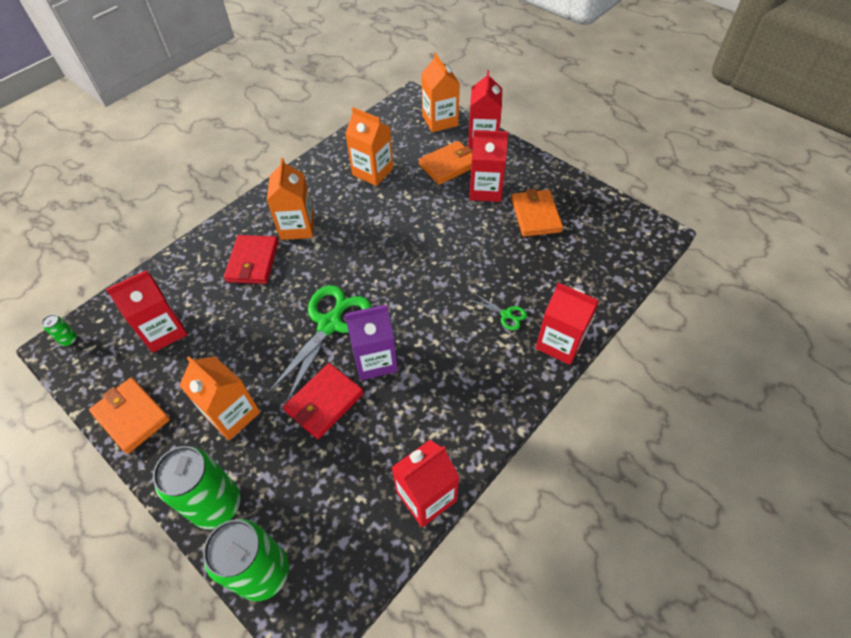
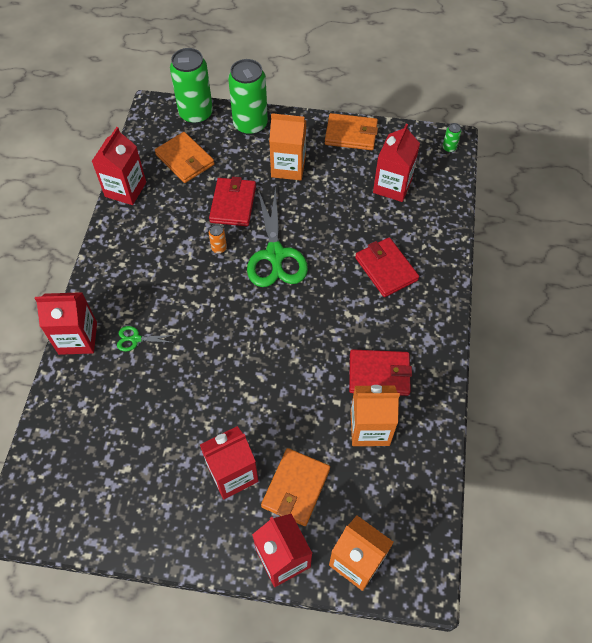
camera: 145 degrees right, 5 degrees up
orange carton [267,158,314,240] -> none
purple carton [345,305,398,380] -> orange can [209,224,227,254]
orange wallet [511,189,563,237] -> orange wallet moved to [155,132,214,183]
none -> red wallet [349,349,412,396]

